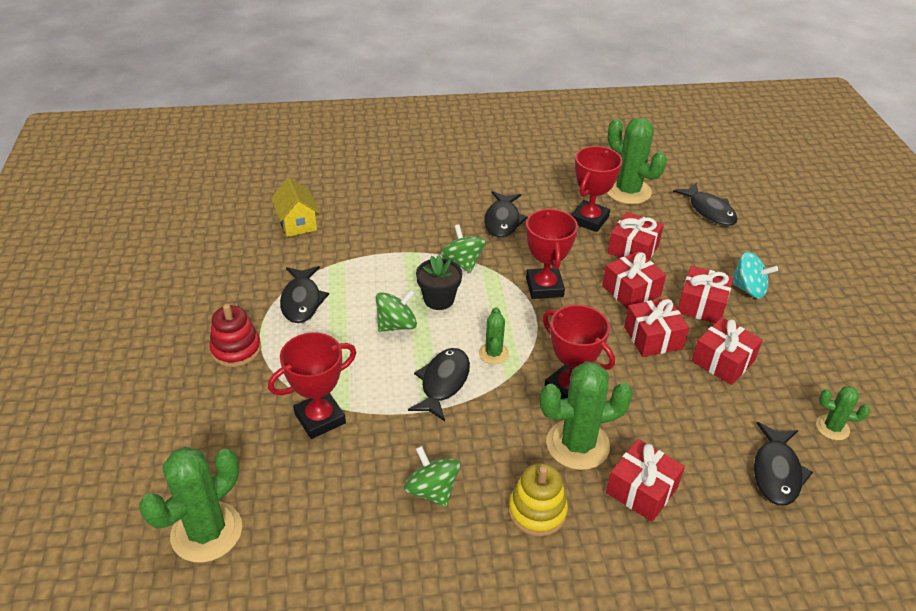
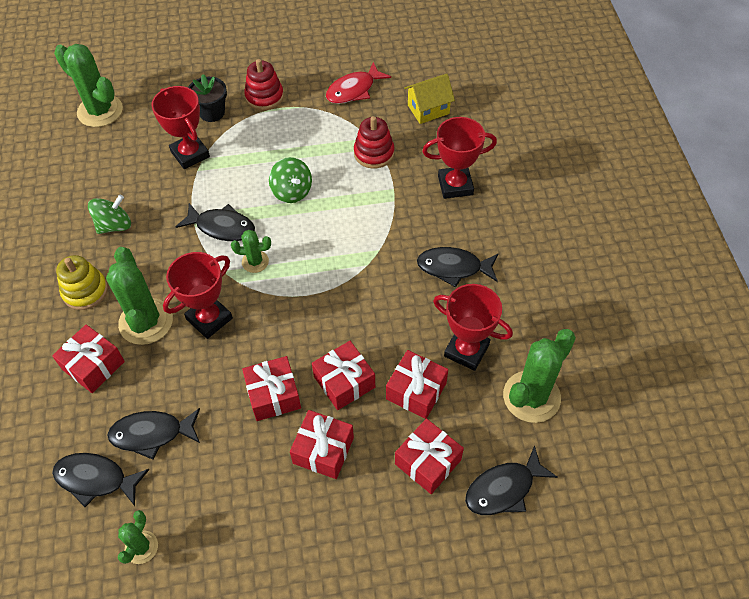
camera: 90 degrees right, 15 degrees up
black fish [280,266,329,323] -> black fish moved to [107,408,200,459]
black flower pot [416,255,462,310] -> black flower pot moved to [188,74,227,122]
green spinning top [441,224,486,273] -> none
red trophy [526,209,578,299] -> red trophy moved to [422,117,497,199]
red gift [692,317,763,385] -> red gift moved to [395,418,464,494]
turquoise spinning top [732,252,778,299] -> none
none -> red fish [326,62,391,104]
none -> red stacking toy [354,116,394,168]

